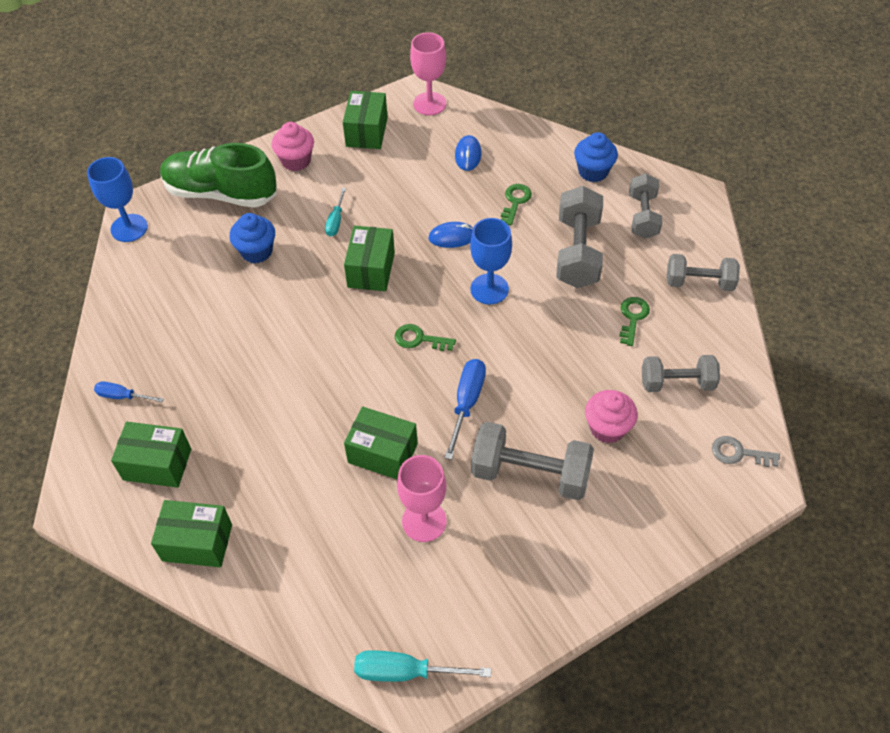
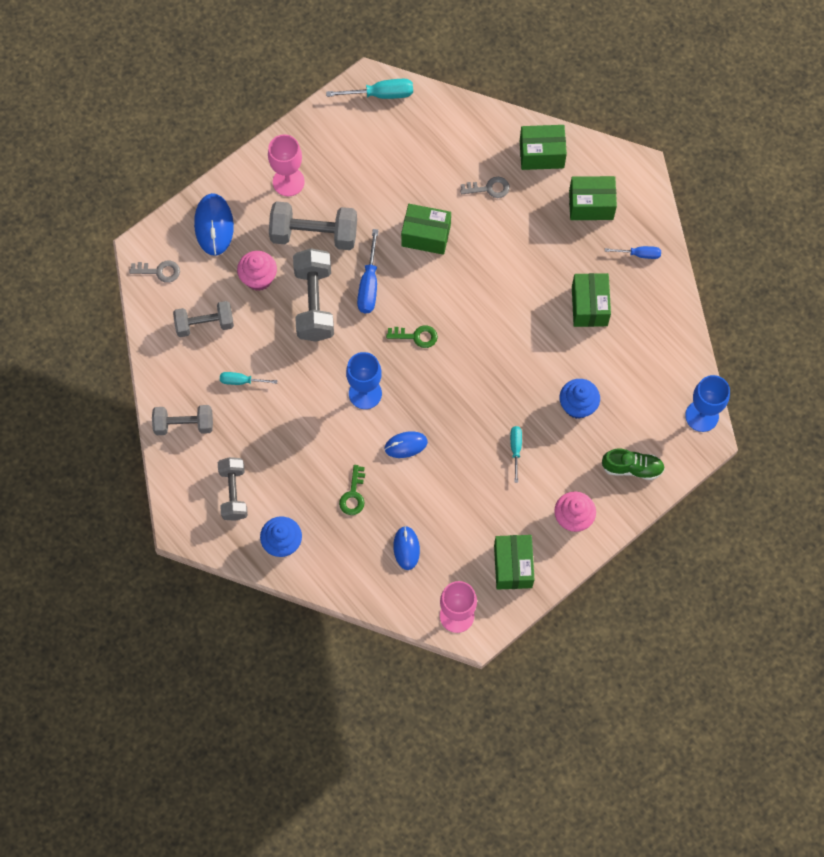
camera: 170 degrees right, 15 degrees up
green shoe [160,143,277,208] -> green shoe [602,449,665,480], size x0.54
green box [344,226,395,291] -> green box moved to [572,273,611,327]
pink goblet [397,455,447,542] -> pink goblet moved to [268,135,305,196]
grey dumbbell [556,186,603,288] -> grey dumbbell moved to [293,248,334,342]
green key [619,297,650,346] -> turquoise screwdriver [220,372,278,385]
none -> blue mouse [194,193,234,256]
none -> grey key [460,177,510,198]

